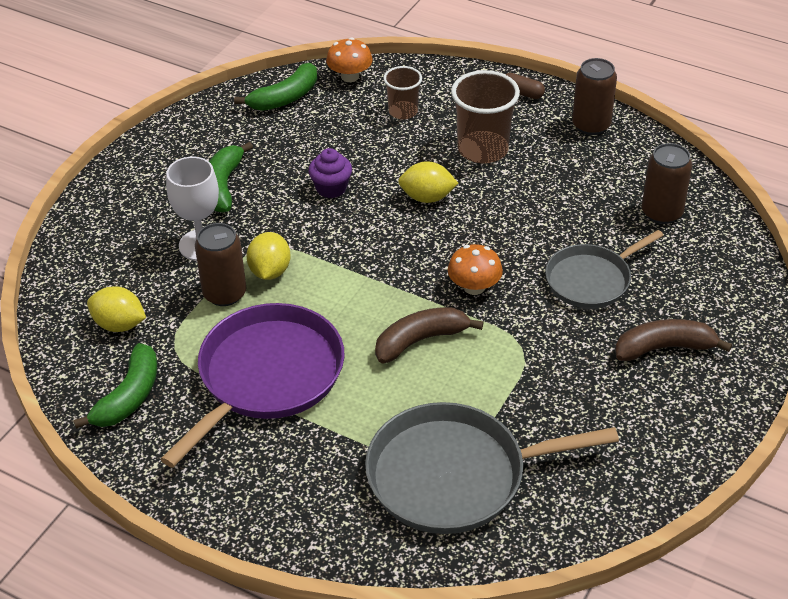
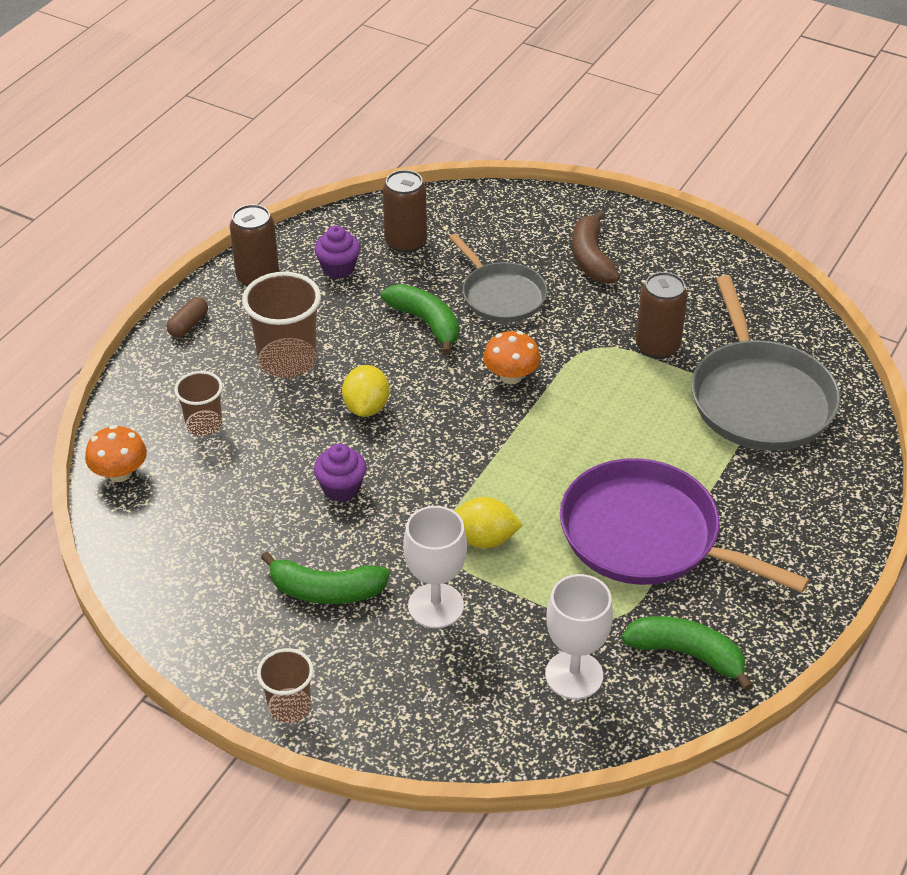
camera: 90 degrees left, 0 degrees up
yellow lemon [87,286,146,332] -> white goblet [545,574,613,699]
brown can [195,223,246,306] -> brown can moved to [636,272,688,359]
green banana [234,63,317,111] -> green banana moved to [381,284,459,355]
brown banana [375,307,483,363] -> none
none -> brown cup [257,648,314,723]
none -> purple cupcake [314,226,360,279]

